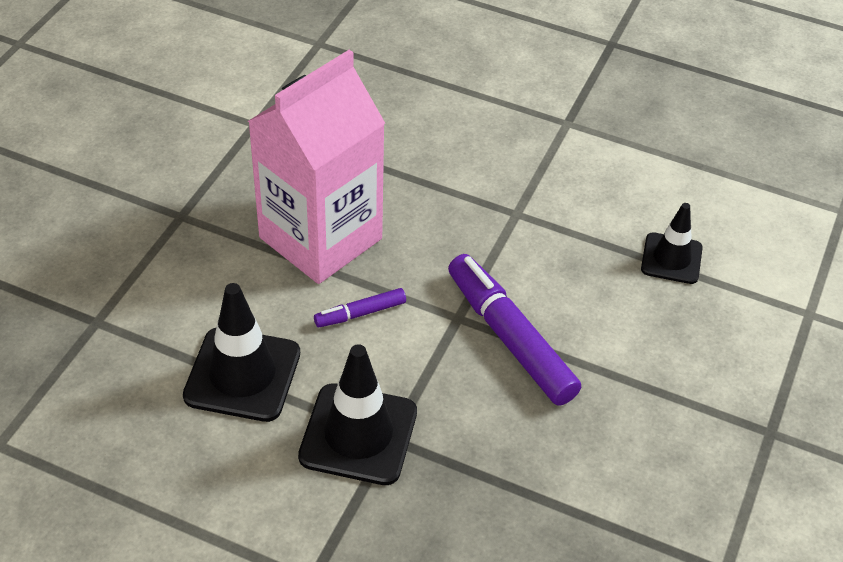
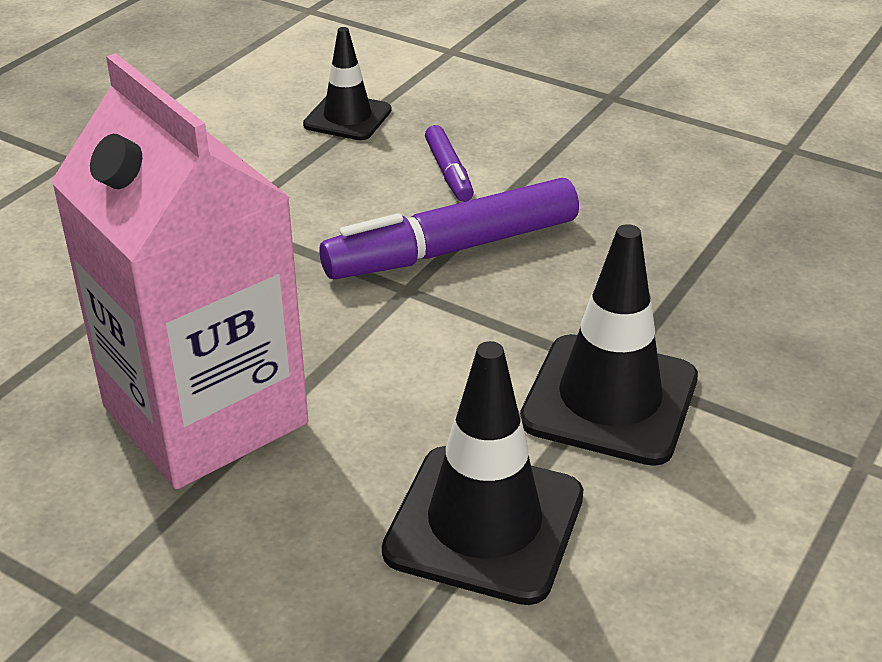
camera: 80 degrees left, 10 degrees down
purple marker [314,288,406,327] -> purple marker moved to [425,125,474,202]

